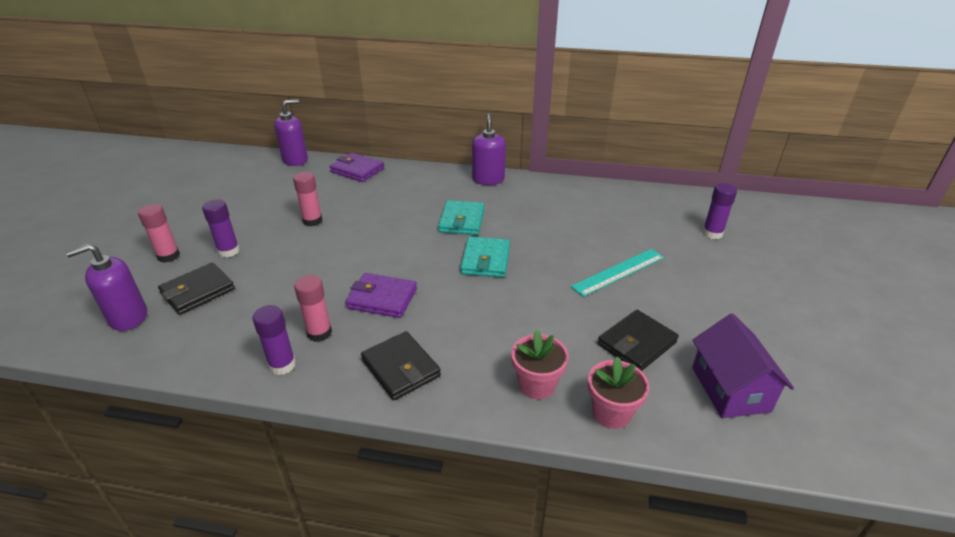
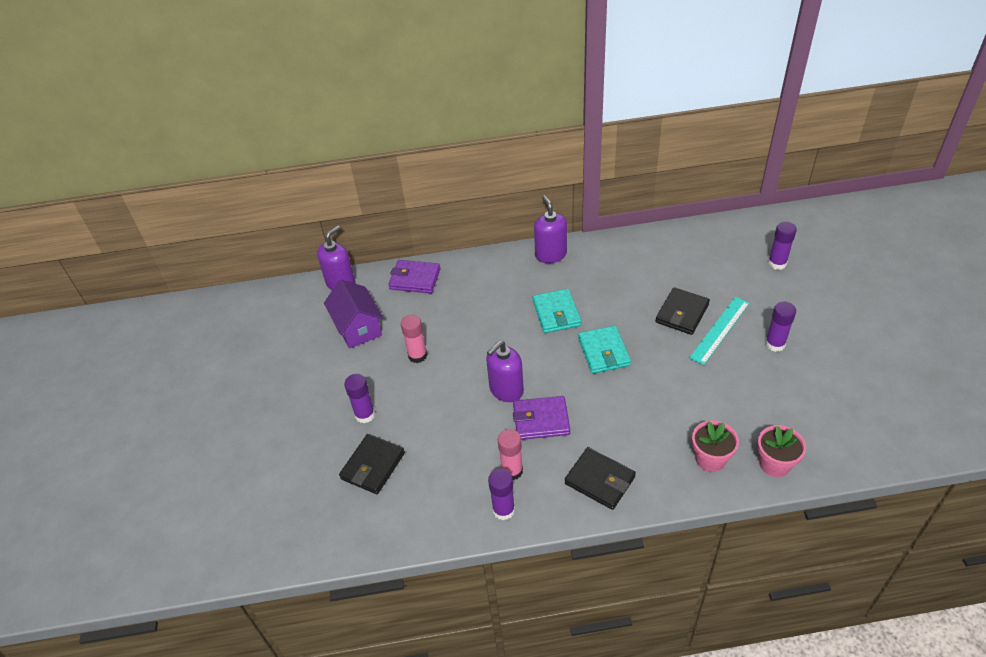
camera: 15 degrees left, 10 degrees up
purple soap dispenser [65,244,147,331] -> purple soap dispenser moved to [486,341,524,402]
pink glue stick [138,204,180,263] -> none
black wallet [598,310,679,371] -> black wallet moved to [656,287,710,335]
purple house [692,313,794,418] -> purple house moved to [324,279,383,349]
none -> purple glue stick [765,302,796,352]

